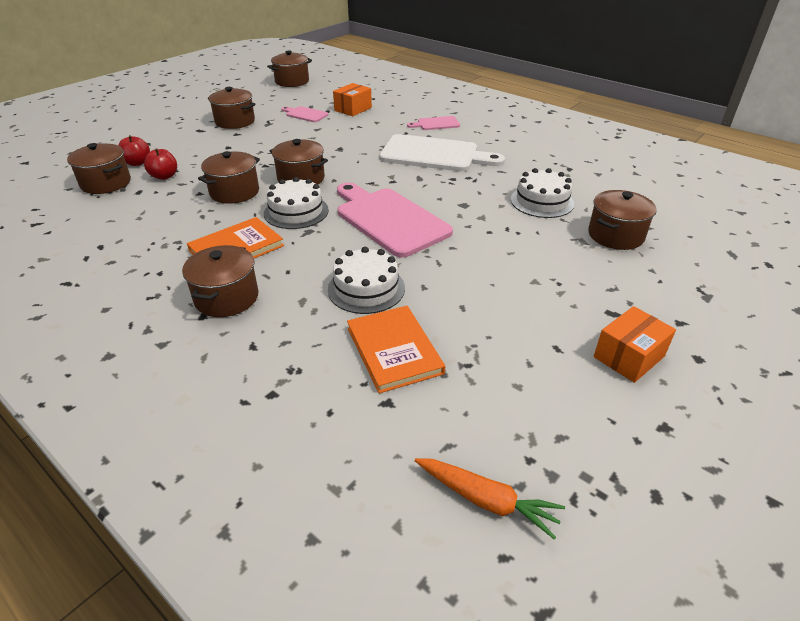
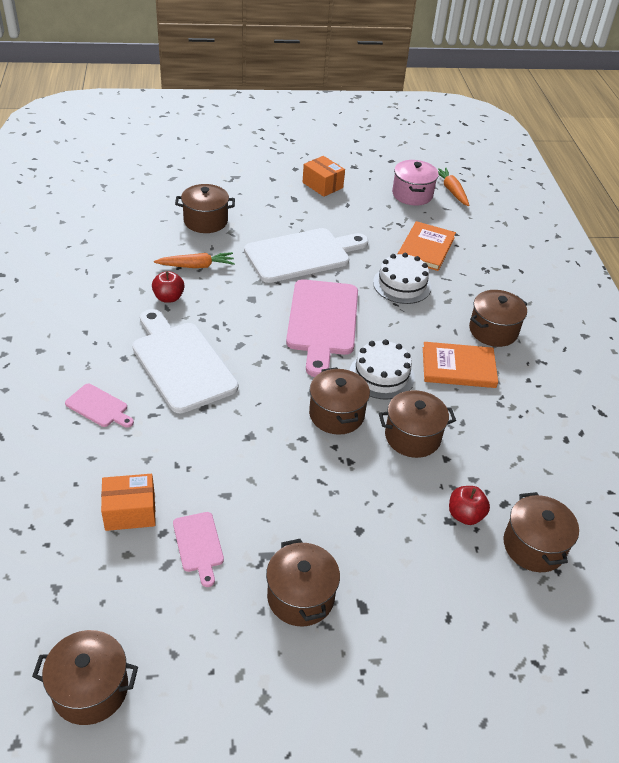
camera: 140 degrees left, 5 degrees up
red apple [118,135,150,166] -> red apple moved to [152,271,185,303]
white cake [511,168,574,218] -> orange carrot [154,252,235,268]
orange box [594,306,676,383] -> orange box turned 45 degrees clockwise [303,156,345,197]
none -> white cutting board [244,228,369,283]
none -> pink pot [392,160,439,206]

